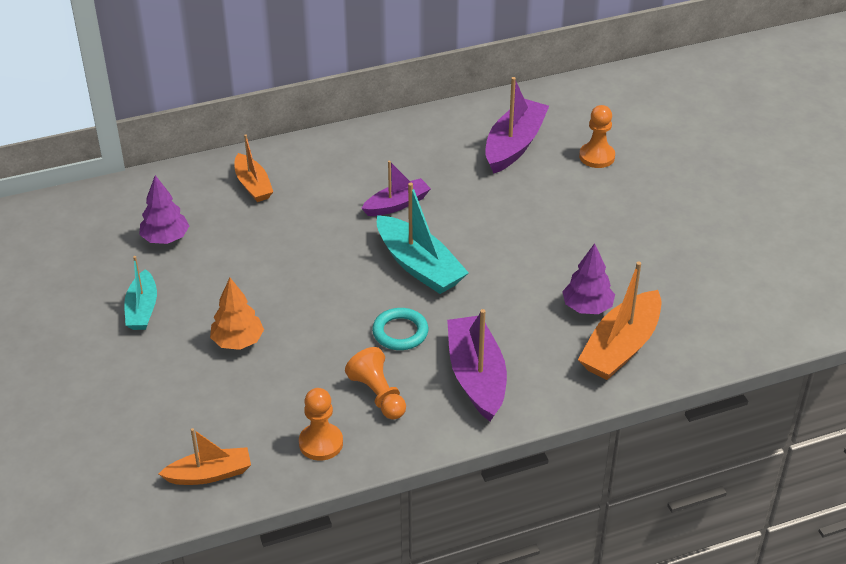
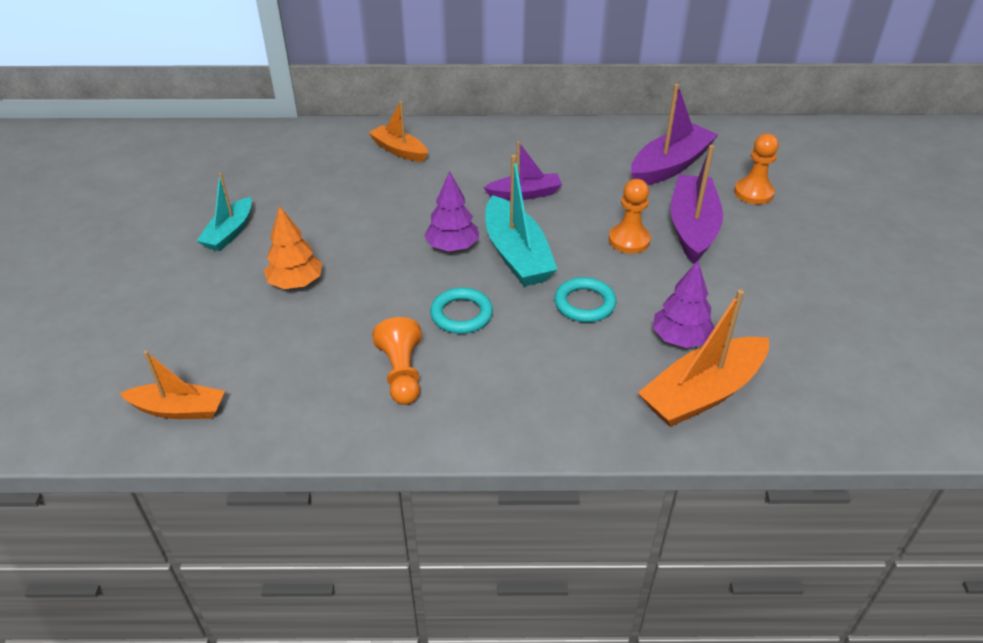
camera: 20 degrees right, 0 degrees up
purple tree [139,175,189,244] -> purple tree moved to [424,171,479,251]
orange boat [235,134,273,202] -> orange boat turned 135 degrees clockwise [369,101,428,162]
orange pawn [299,388,343,461] -> orange pawn moved to [609,179,651,254]
purple boat [447,309,507,421] -> purple boat moved to [670,145,723,264]
none -> turquoise ring [554,277,616,322]

